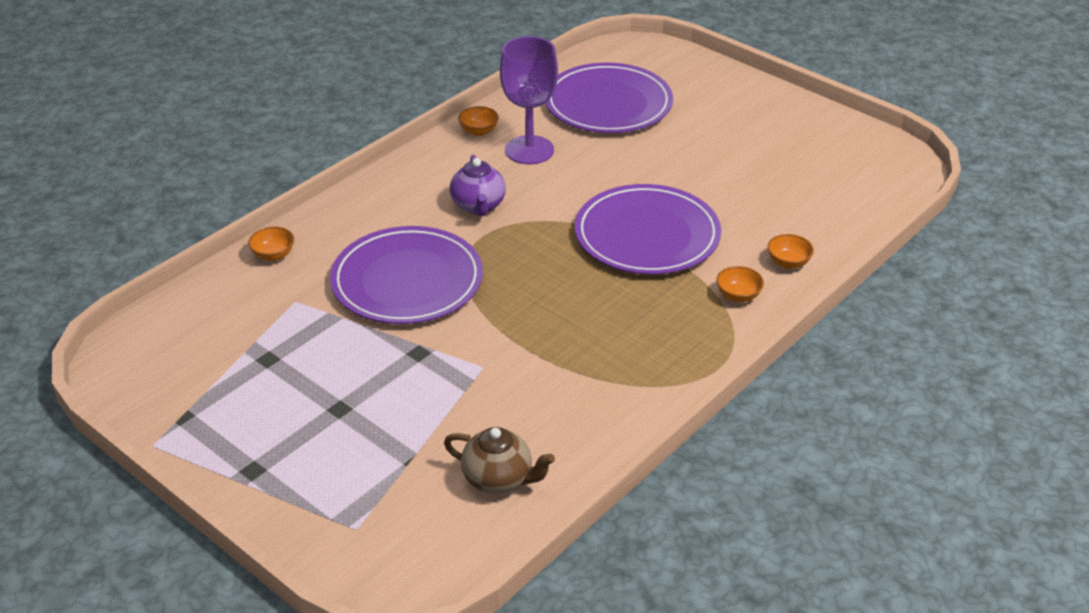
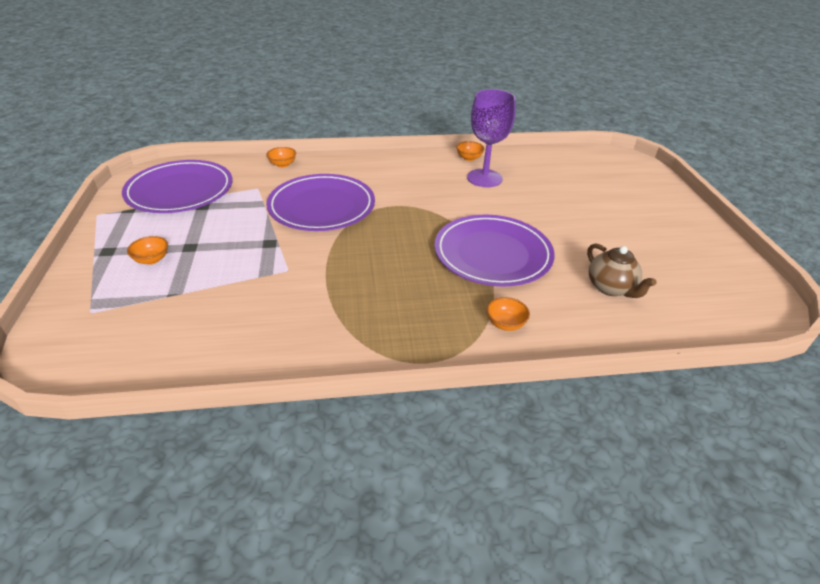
camera: 40 degrees right, 0 degrees up
brown teapot [444,427,555,494] -> brown teapot moved to [587,243,657,298]
purple teapot [450,155,506,216] -> none
purple plate [545,63,673,133] -> purple plate moved to [122,160,232,213]
orange bowl [767,234,814,269] -> orange bowl moved to [127,236,168,265]

